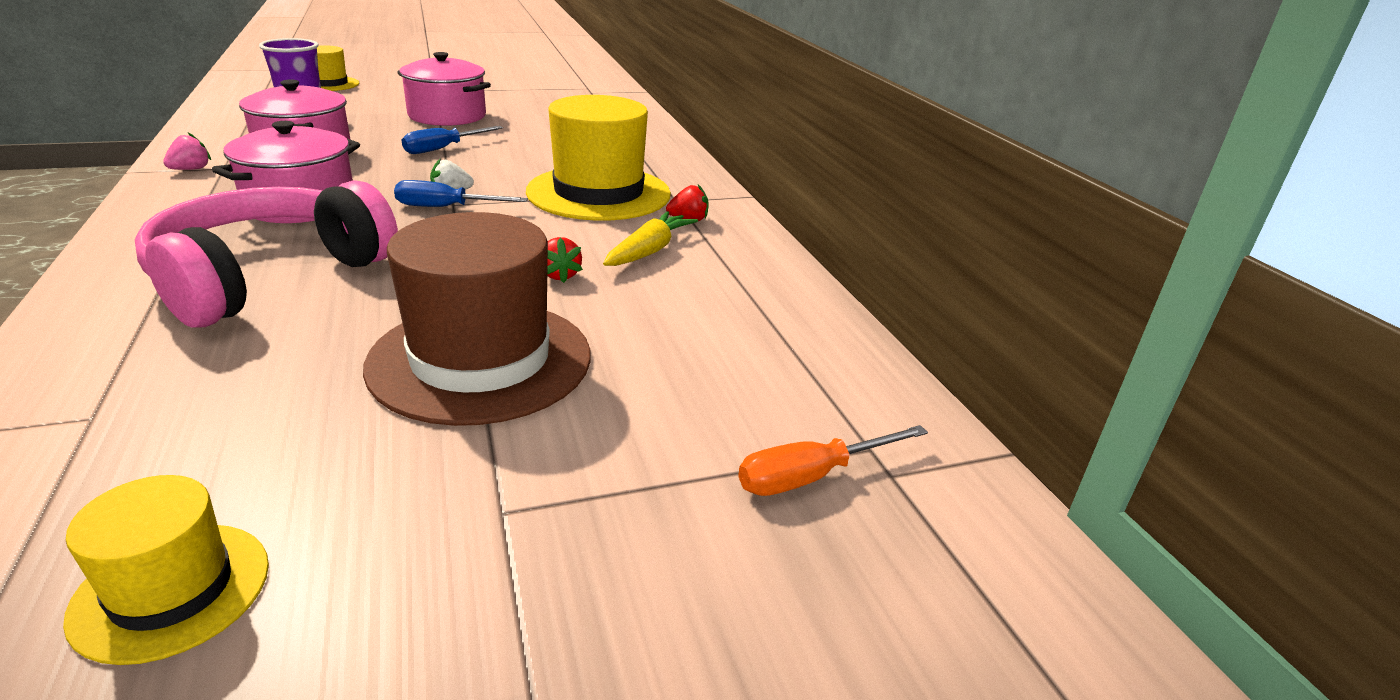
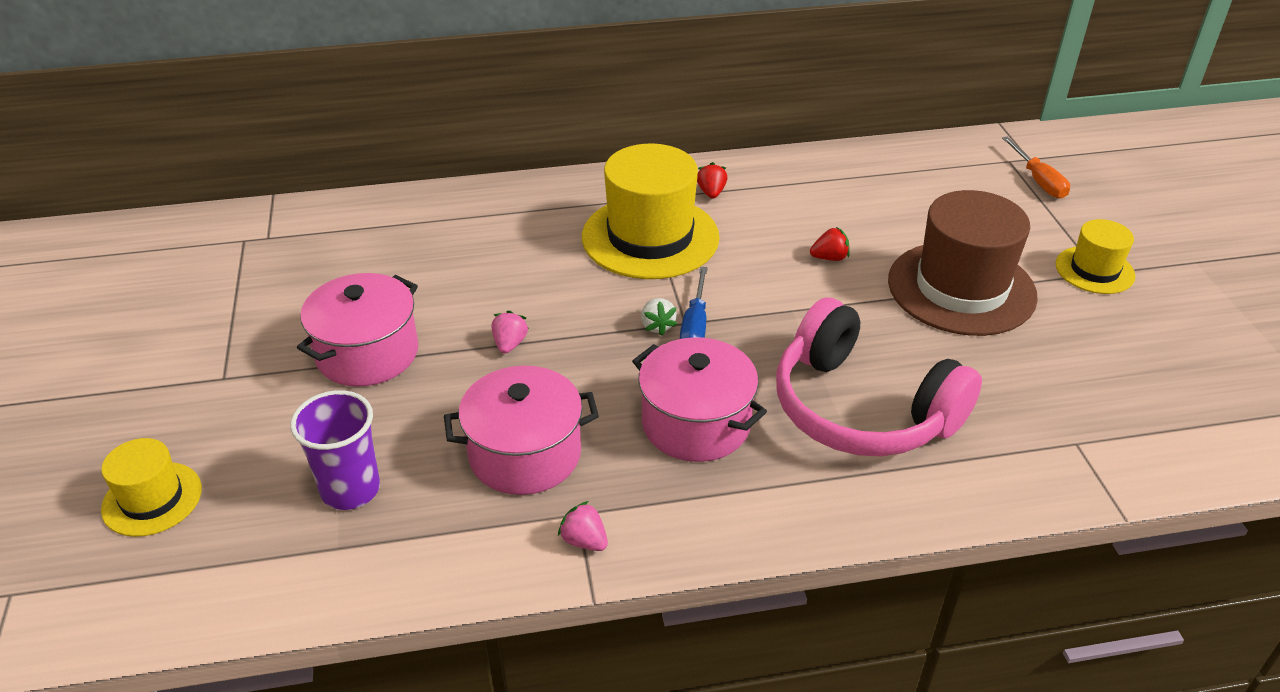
camera: 80 degrees left, 10 degrees up
yellow hat [63,475,269,665] -> yellow hat moved to [1055,219,1135,294]
blue screwdriver [402,126,503,154] -> pink strawberry [492,310,529,354]
yellow carrot [603,211,698,266] -> none

